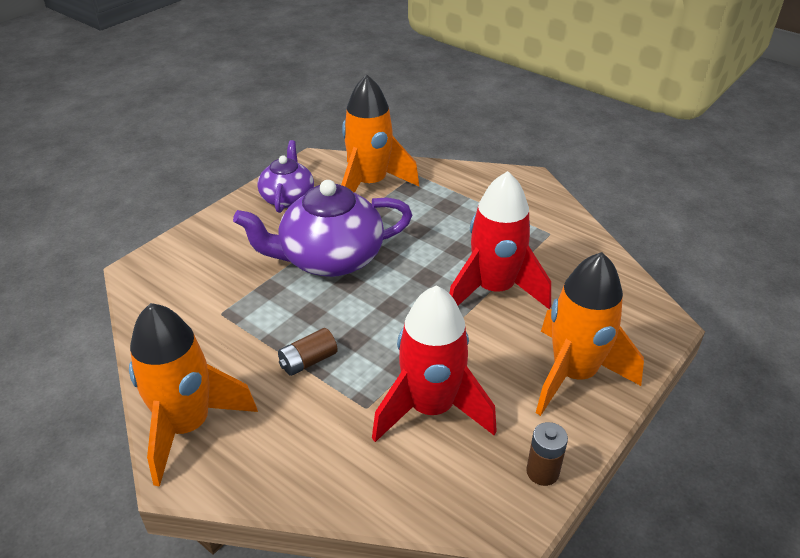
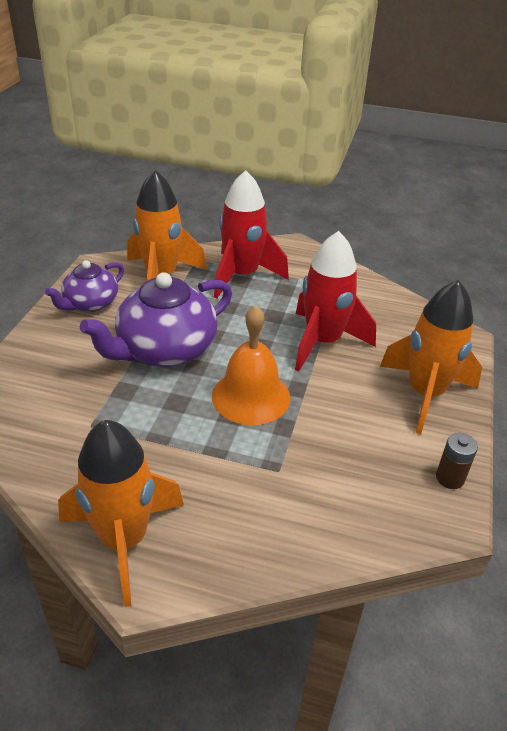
camera: 25 degrees left, 0 degrees up
purple teapot [257,140,314,213] -> purple teapot turned 120 degrees counterclockwise [45,260,124,312]
brown battery [278,328,338,376] -> none
red rocket [372,285,497,442] -> red rocket moved to [214,170,289,298]
none -> orange bell [212,305,290,425]

